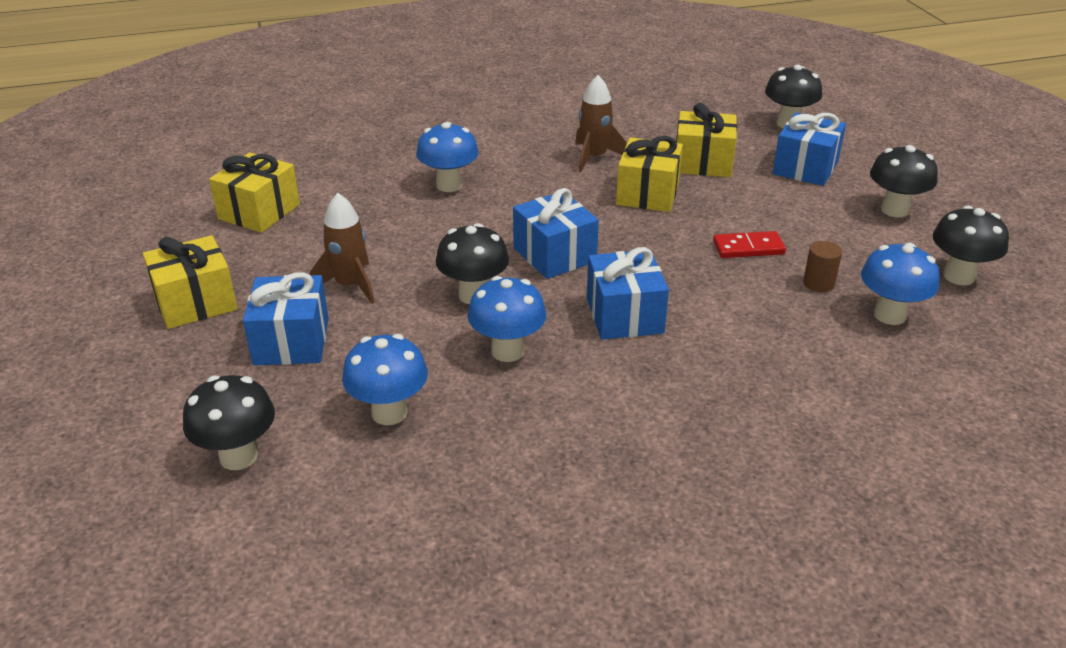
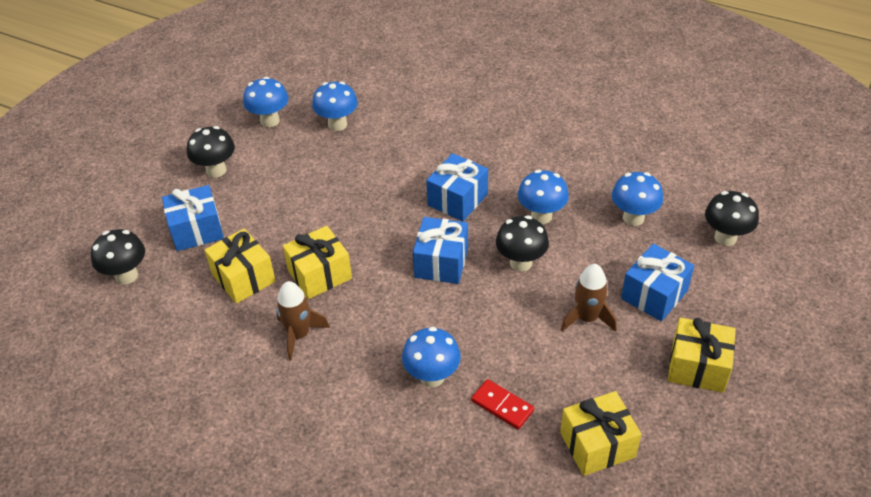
camera: 135 degrees left, 10 degrees up
red domino [713,231,786,258] -> red domino moved to [471,379,534,430]
brown cylinder [803,241,842,292] -> none
black mushroom [933,206,1009,285] -> blue mushroom [243,77,288,127]

